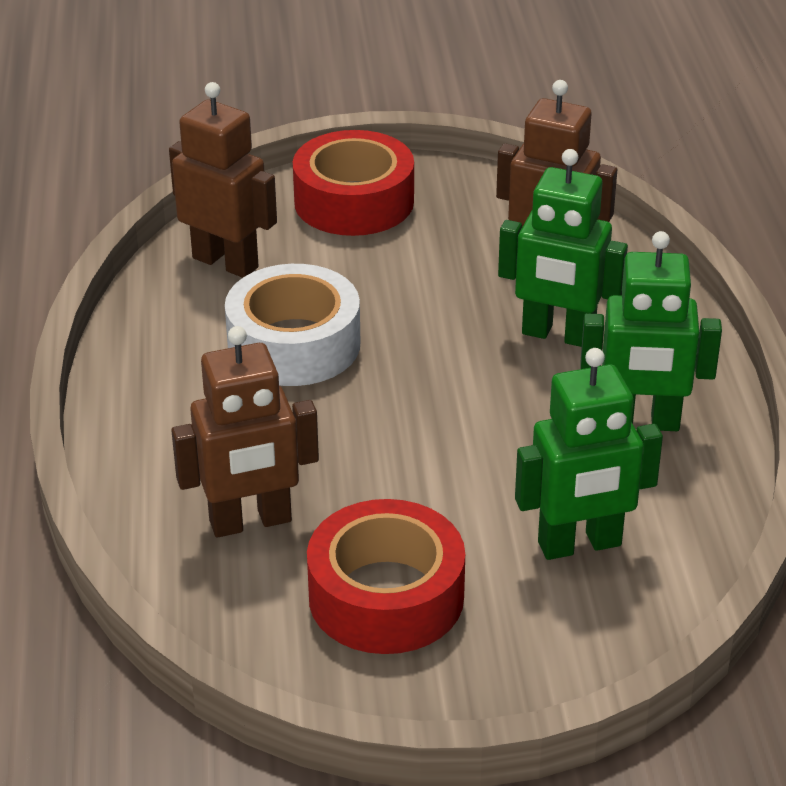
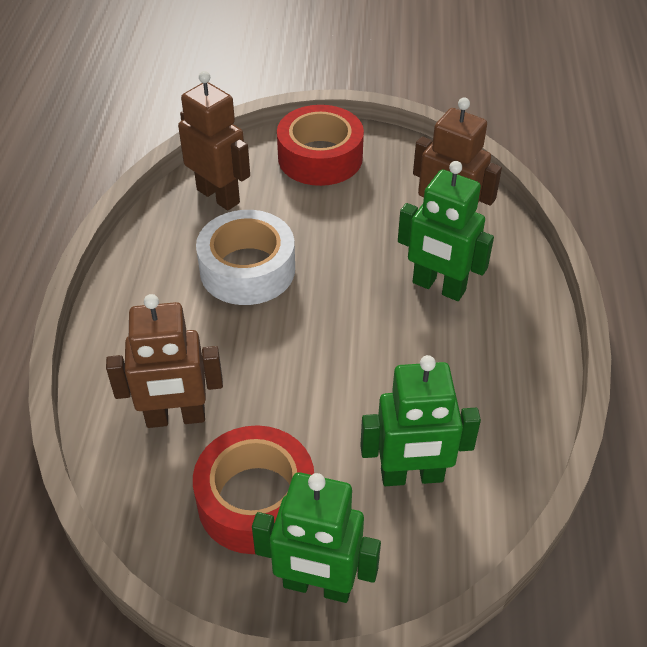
camera: 10 degrees right, 10 degrees up
green robot [580,231,722,431] -> green robot moved to [252,472,381,603]

